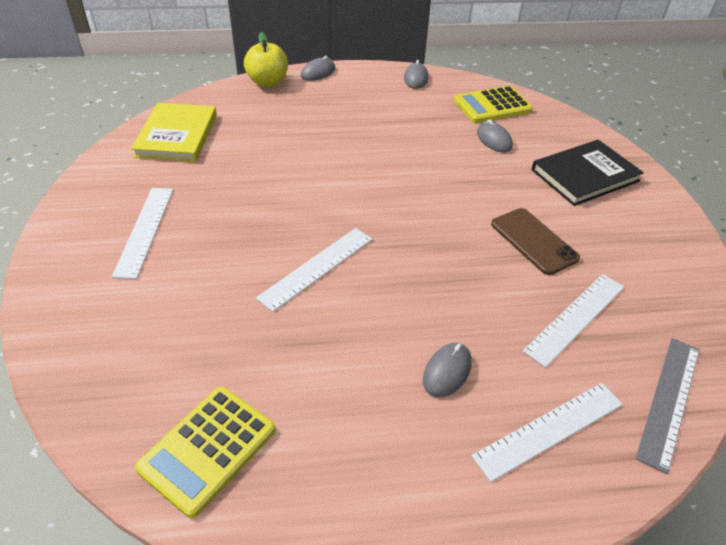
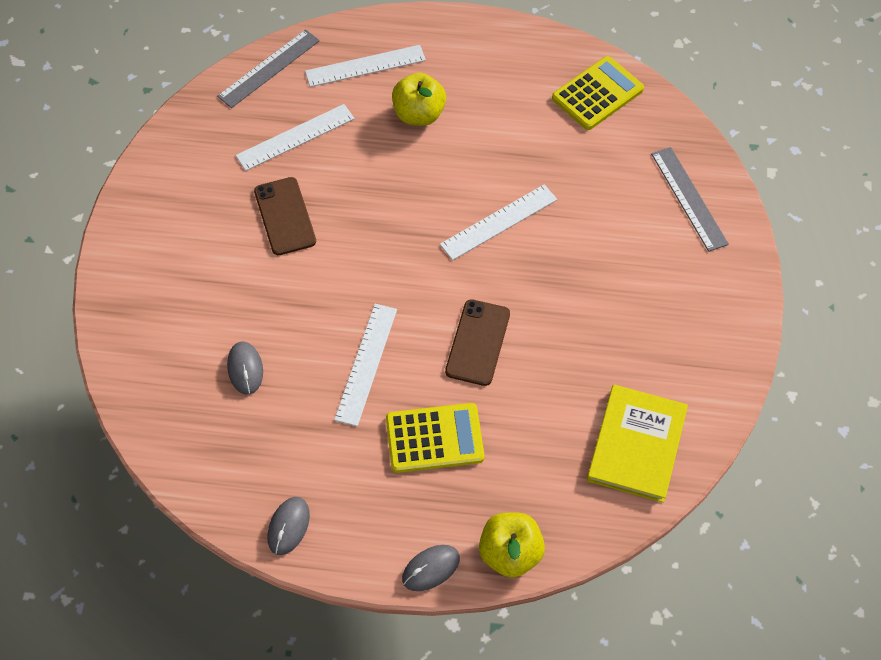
camera: 165 degrees left, 15 degrees up
white ruler [112,188,173,279] -> white ruler moved to [334,304,397,426]
grey mouse [423,343,472,397] -> yellow apple [392,73,446,126]
yellow calculator [454,86,533,123] -> yellow calculator moved to [386,403,484,473]
black book [531,140,644,206] -> none
none -> brown phone [445,299,510,386]
none -> grey ruler [651,147,729,252]

